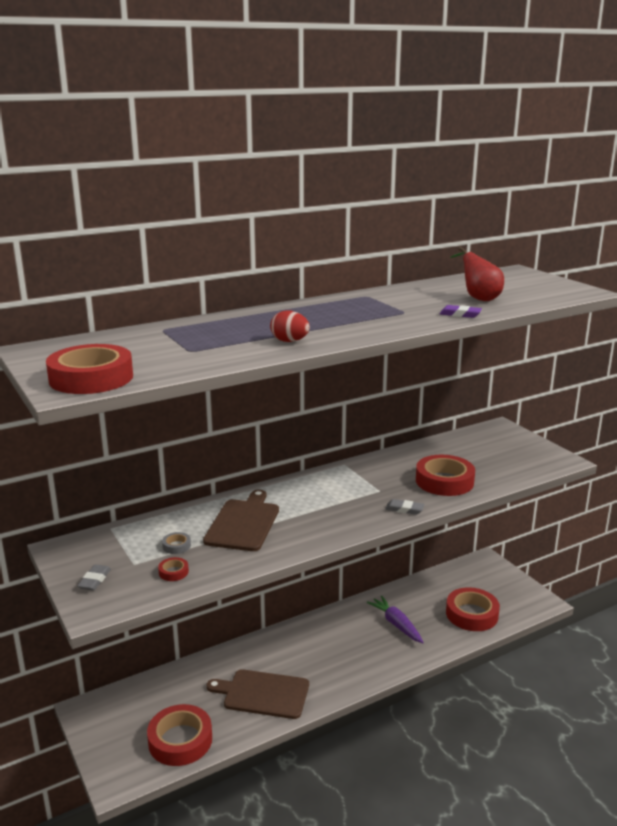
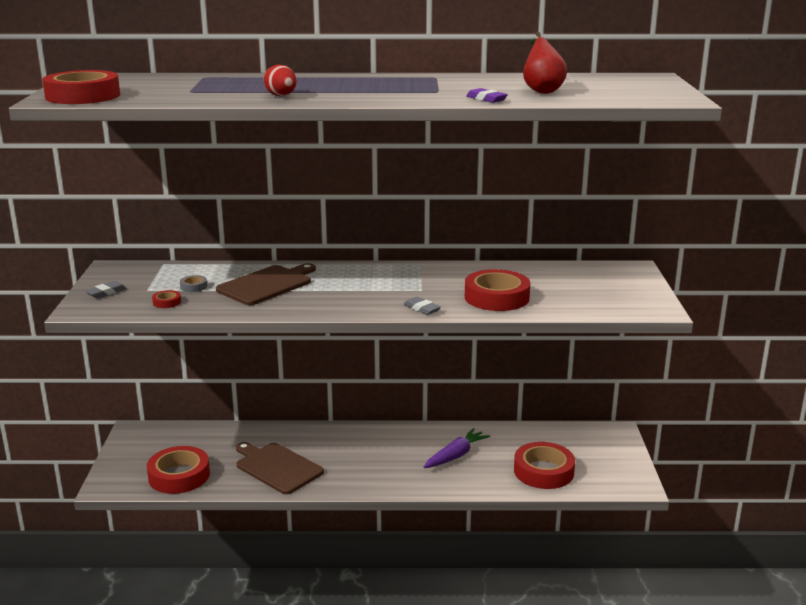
camera: 30 degrees right, 0 degrees up
purple carrot [367,596,424,643] -> purple carrot turned 45 degrees clockwise [424,428,490,468]

